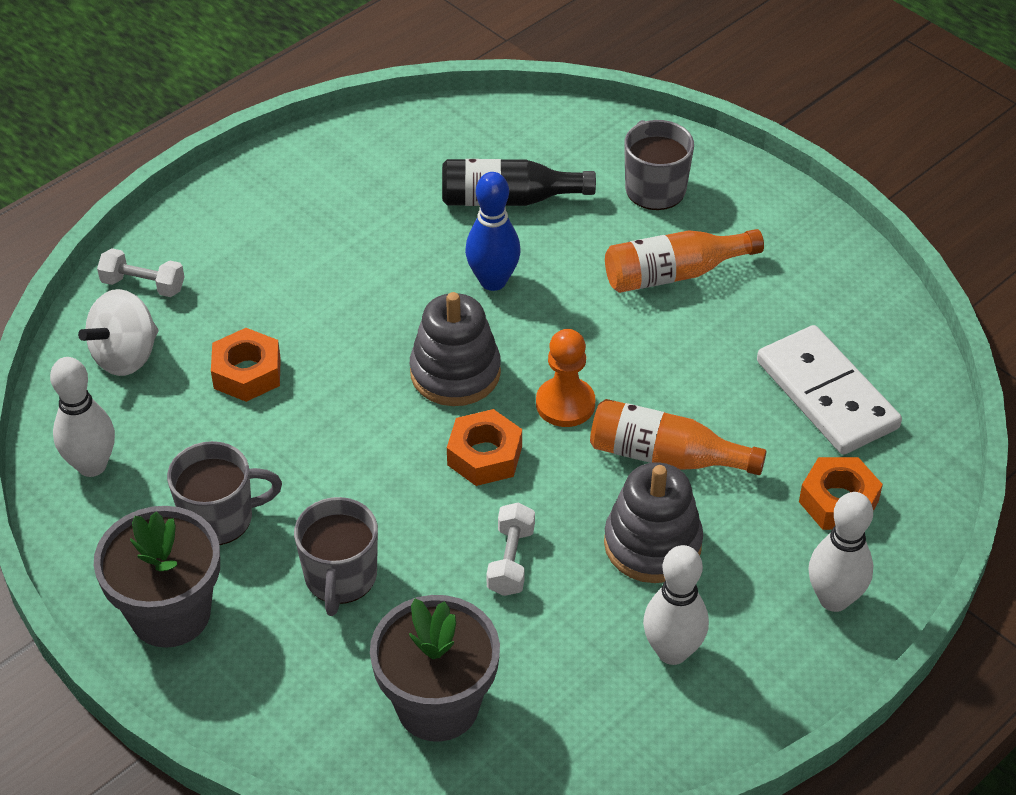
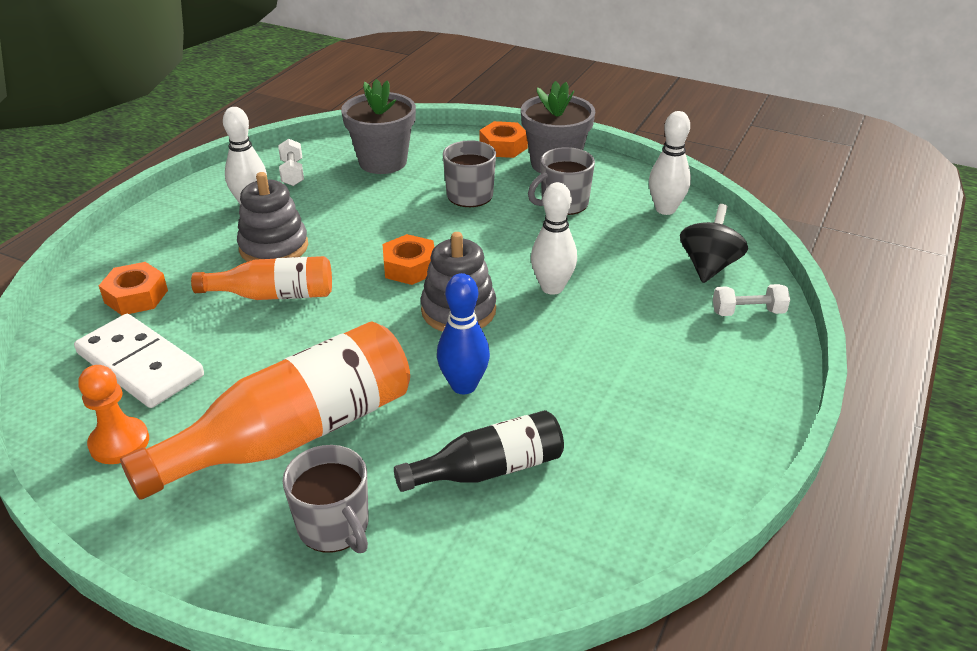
camera: 160 degrees right, 10 degrees down
white spinning top [78,289,159,376] -> black spinning top [680,204,748,283]
orange nut [211,328,281,402] -> orange nut moved to [480,121,528,158]
white dumbbell [487,503,535,596] -> white dumbbell moved to [278,139,304,186]
orange pawn [536,329,595,427] -> orange pawn moved to [78,365,149,464]
orange bottle [605,229,764,293] -> orange bottle [120,322,410,500], size x1.74
white bowling pin [809,492,873,612] -> white bowling pin moved to [531,182,577,295]

